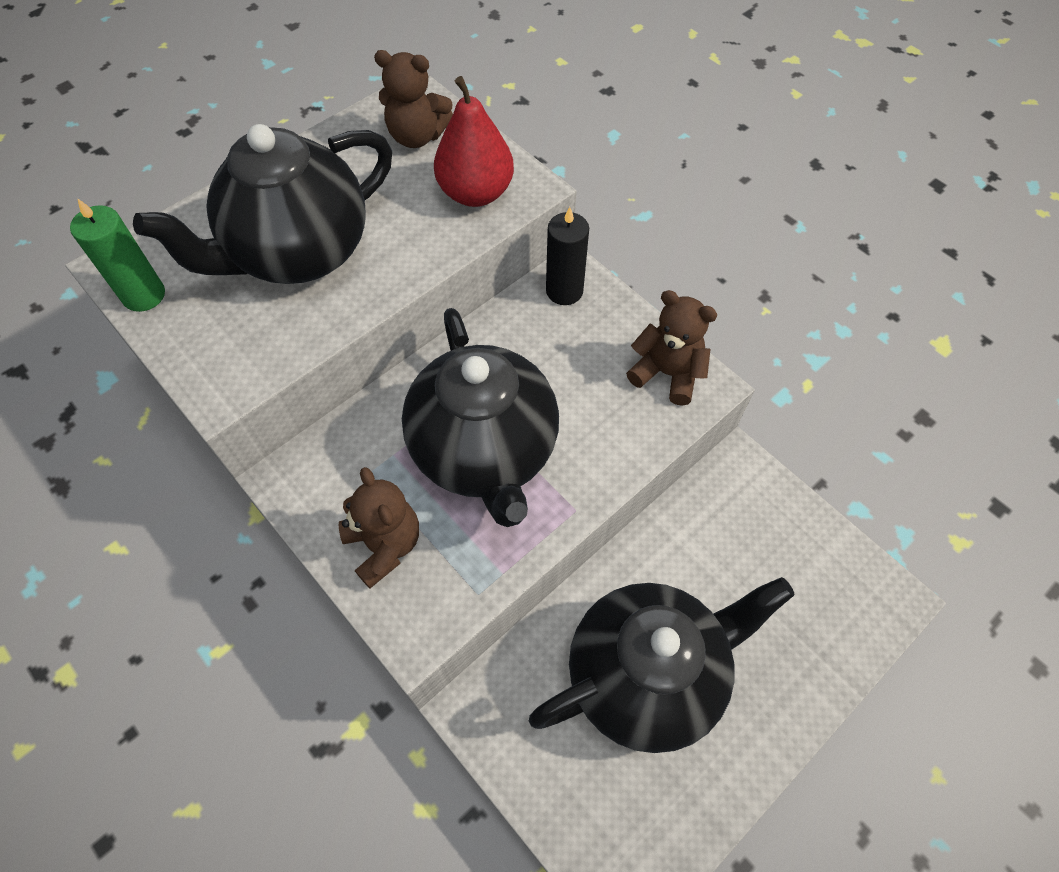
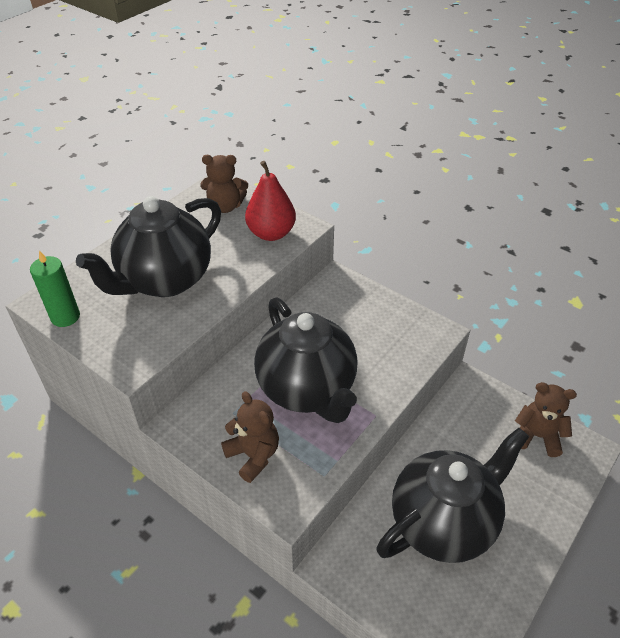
camera: 10 degrees left, 15 degrees down
black candle [546,207,589,305] -> none
brown teddy bear [626,290,718,406] -> brown teddy bear moved to [515,382,577,457]

